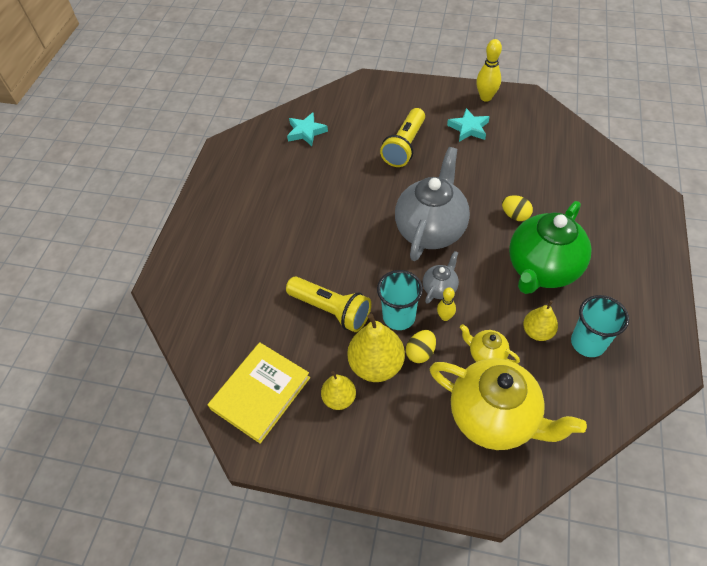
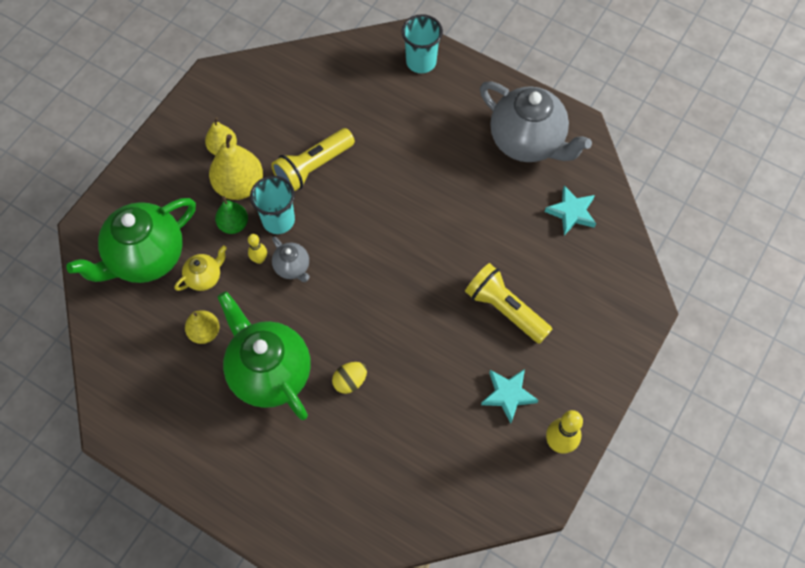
camera: 105 degrees right, 10 degrees up
yellow book [208,342,310,444] -> none
grey teapot [395,147,470,261] -> grey teapot moved to [480,81,592,162]
yellow egg [406,330,436,363] -> green pear [215,196,248,234]
yellow teapot [429,358,587,450] -> green teapot [66,198,196,283]
turquoise cup [571,295,629,357] -> turquoise cup moved to [402,14,443,73]

